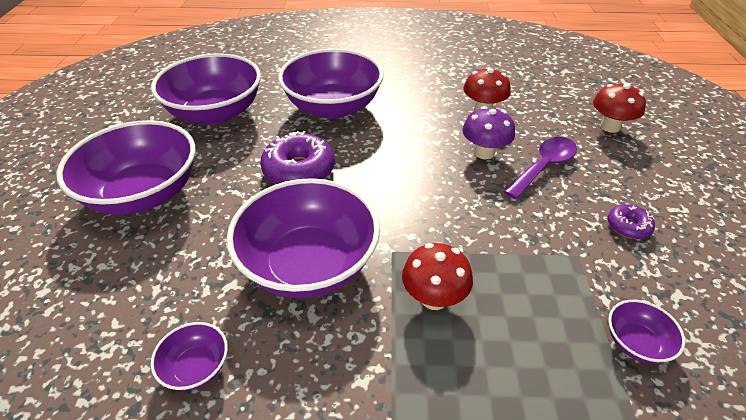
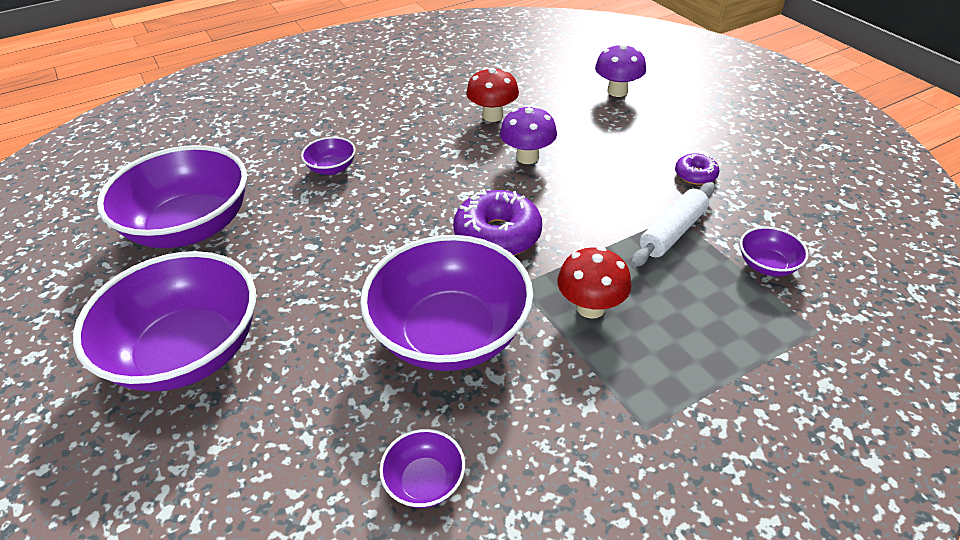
camera: 30 degrees left, 0 degrees up
purple donut [260,131,335,184] -> purple donut moved to [453,189,542,255]
purple bowl [278,49,384,119] -> purple bowl [301,137,356,175], size x0.43
purple spoon [503,137,577,199] -> none
red mushroom [593,83,646,133] -> purple mushroom [595,43,646,97]
none -> white rolling pin [631,182,715,267]

